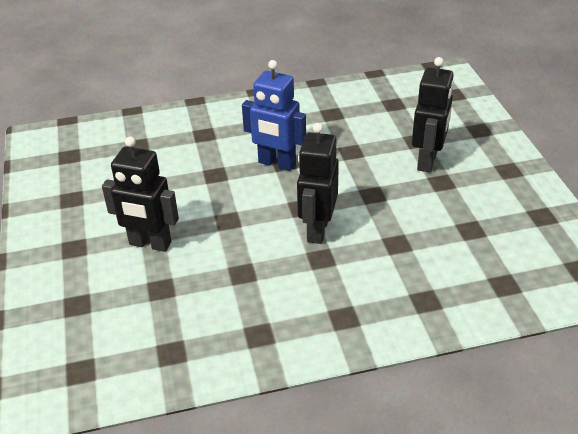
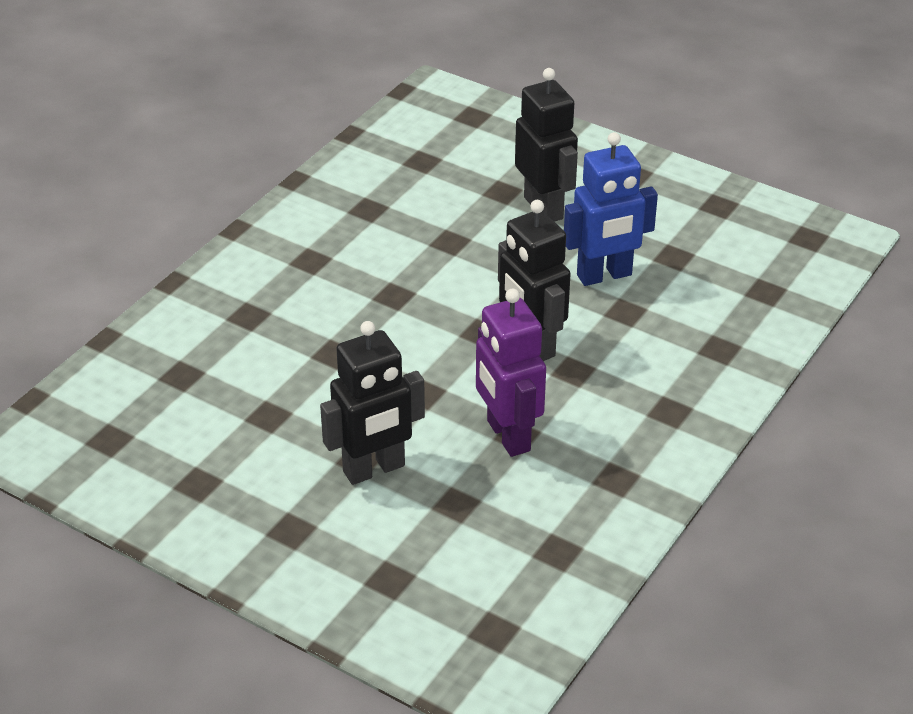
camera: 45 degrees left, 0 degrees up
blue robot [242,60,306,171] -> blue robot moved to [564,132,658,286]
none -> purple robot [476,288,546,457]

